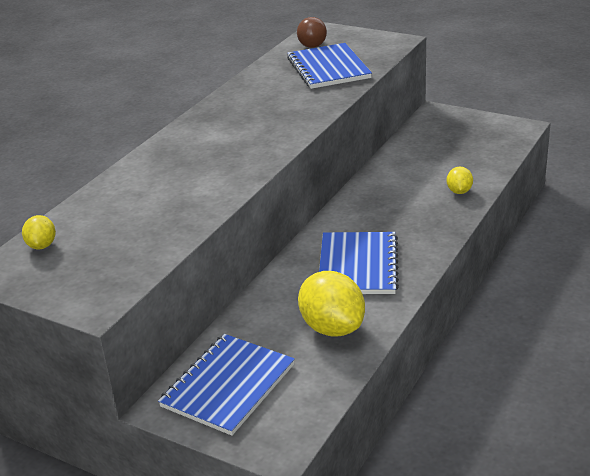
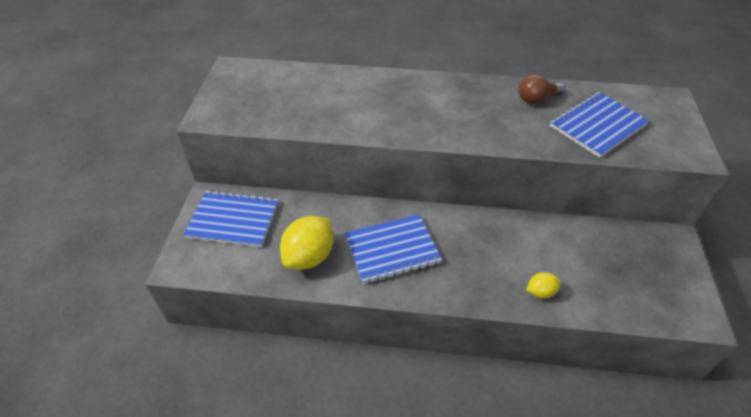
camera: 65 degrees right, 15 degrees up
yellow lemon [22,215,56,249] -> none
brown light bulb [297,17,327,48] -> brown light bulb moved to [519,74,565,104]

